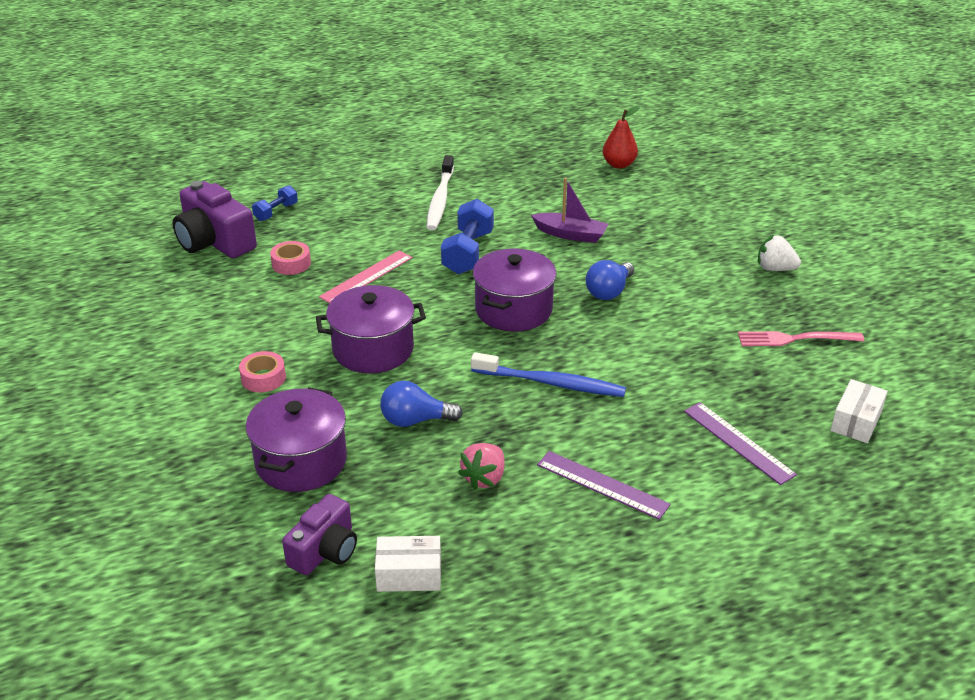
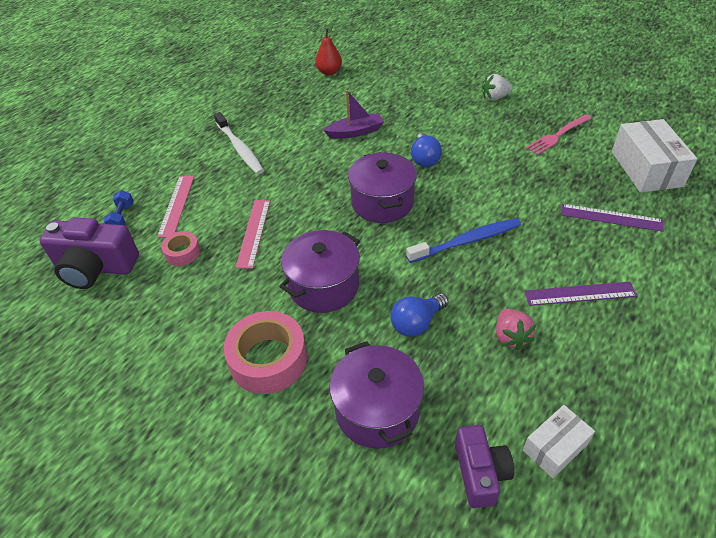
camera: 35 degrees left, 10 degrees up
pink tape [239,351,286,392] -> pink tape [224,311,307,394], size x1.88
blue dumbbell [441,199,494,274] -> none
white box [831,379,888,443] -> white box [612,119,697,193], size x1.75
none -> pink ruler [157,176,194,238]

